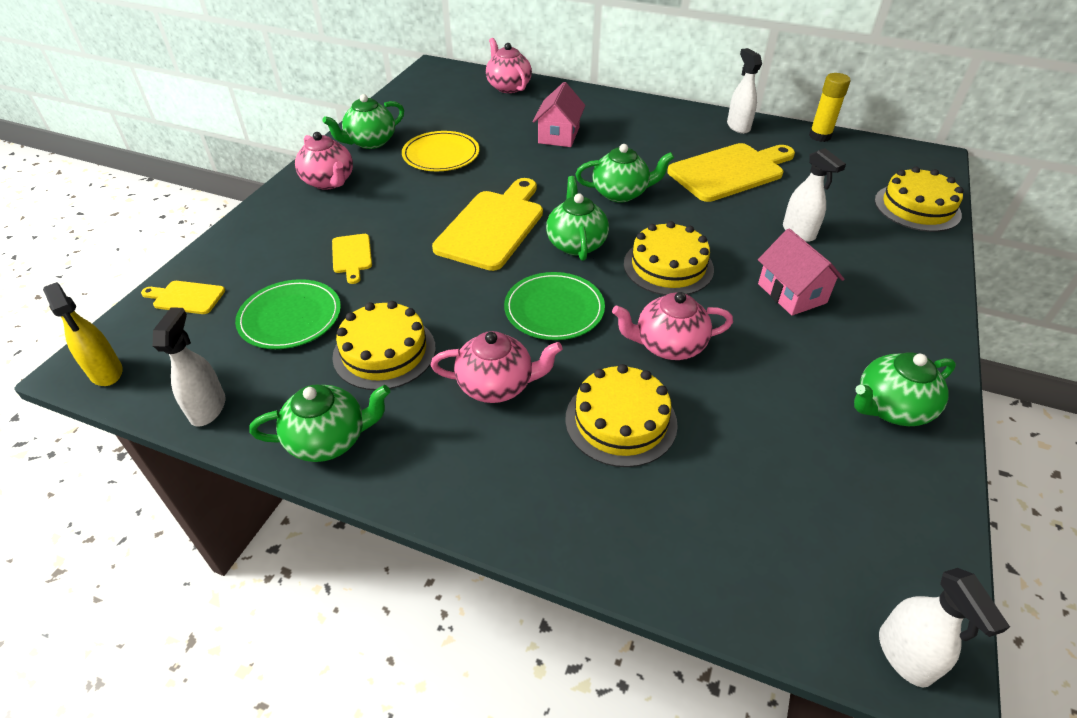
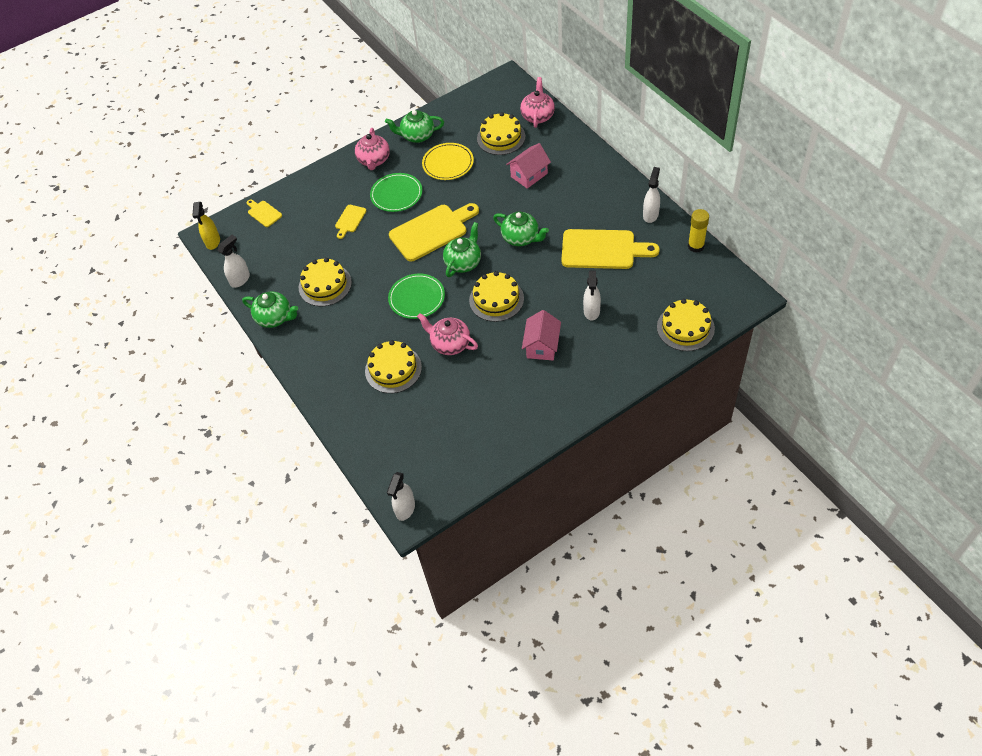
camera: 40 degrees right, 10 degrees up
green plate [235,279,341,349] -> green plate moved to [370,173,422,212]
pink teapot [430,331,563,403] -> none
green teapot [854,352,956,426] -> none
none -> yellow cake [477,112,525,155]

